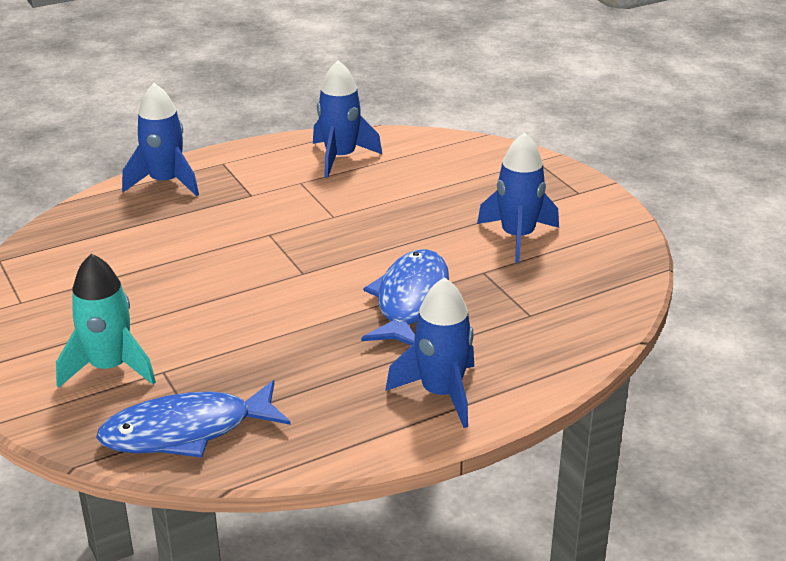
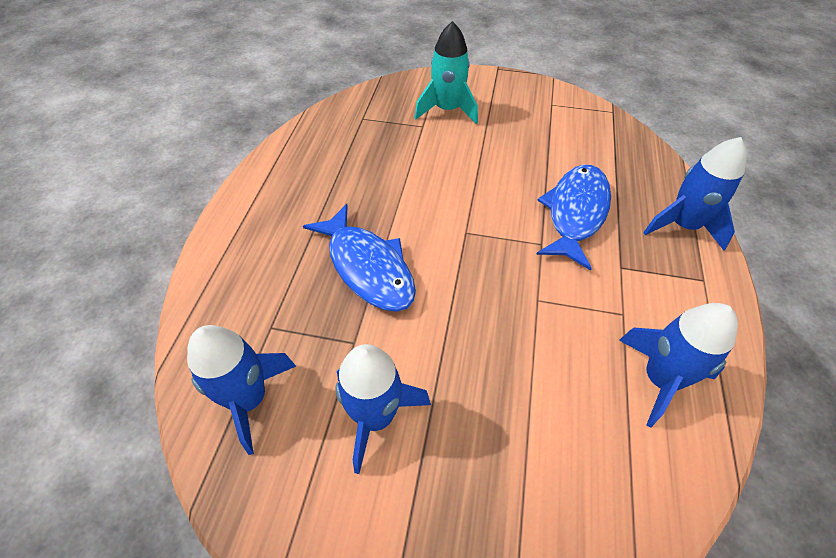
camera: 130 degrees right, 20 degrees up
blue fish [96,380,291,458] -> blue fish moved to [536,164,611,271]
blue rocket [385,277,474,428] -> blue rocket moved to [187,325,296,455]

